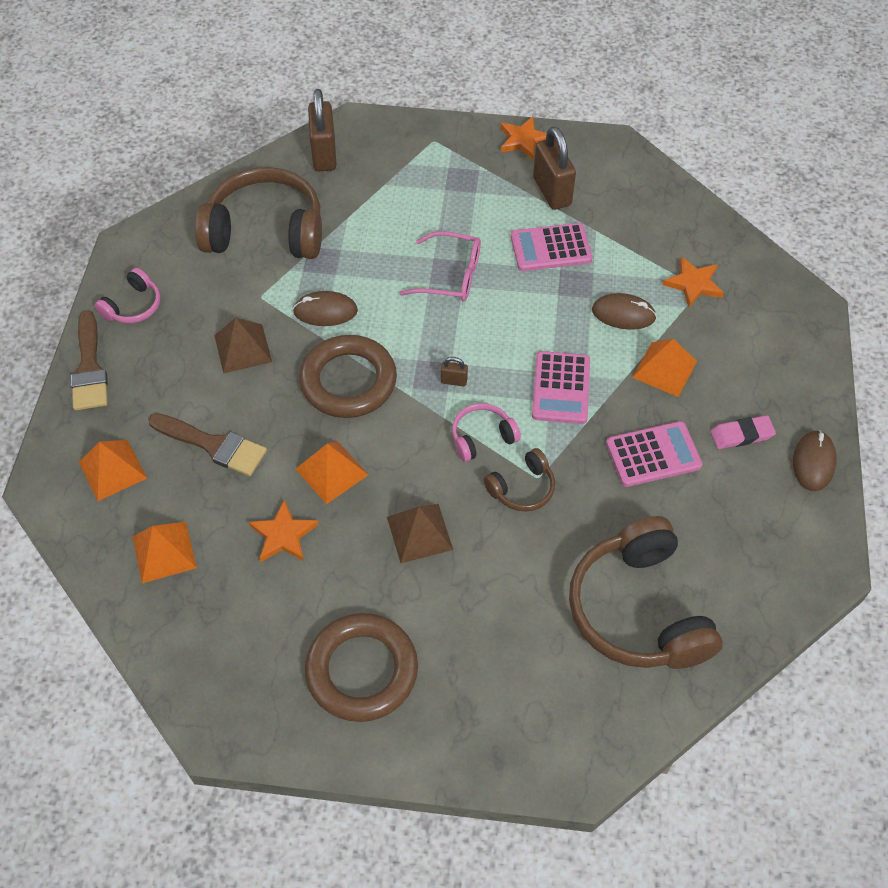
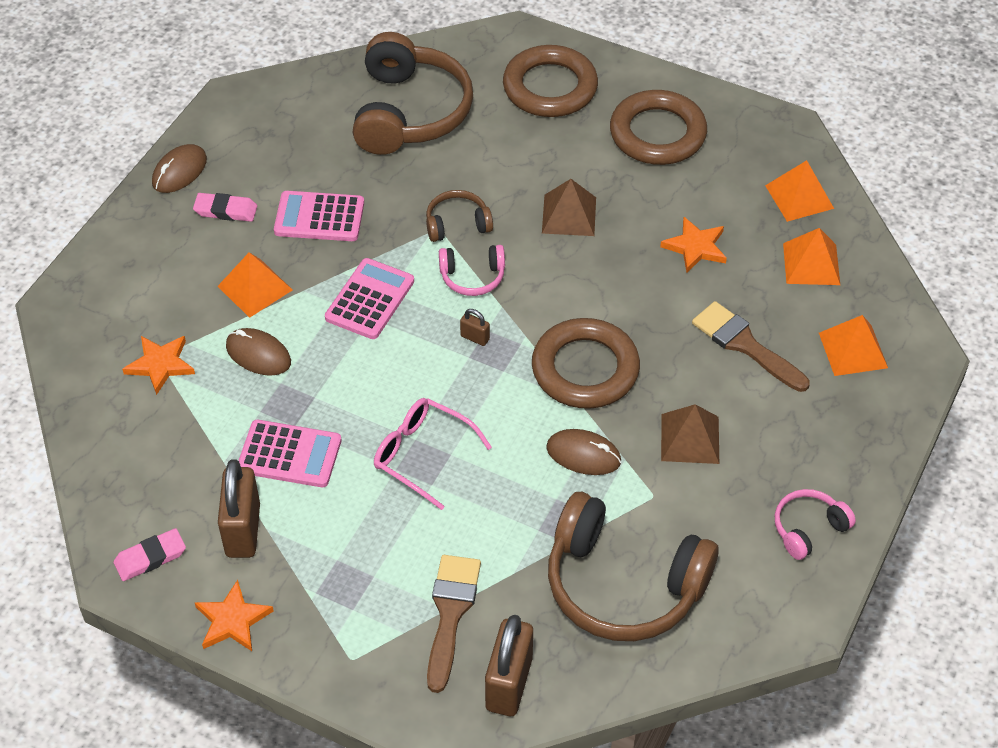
camera: 160 degrees left, 5 degrees down
brown brush [71,310,108,410] -> brown brush moved to [427,555,481,693]
orange pyramid [296,441,368,504] -> orange pyramid moved to [765,160,834,222]
none -> pink eraser [114,528,186,581]
none -> brown ring [503,45,598,117]

